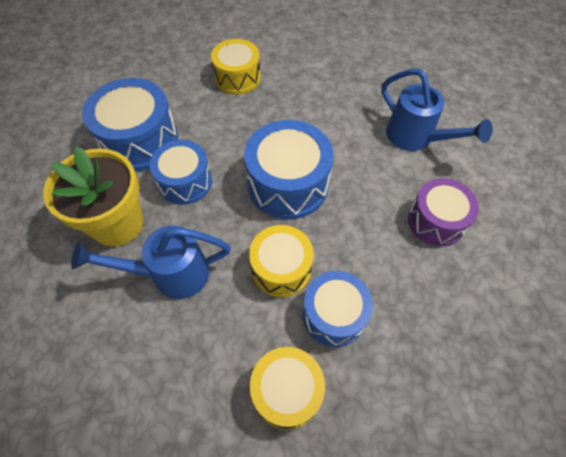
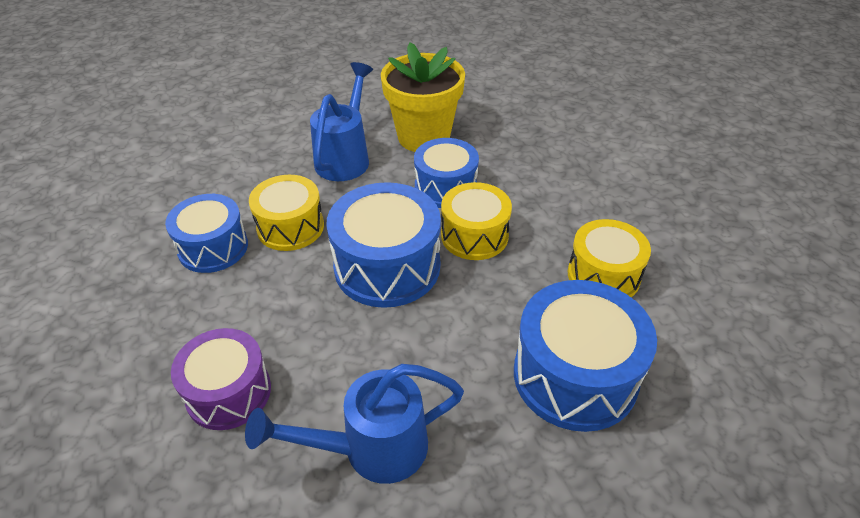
camera: 115 degrees right, 15 degrees down
blue drum [82,78,178,172] -> blue drum moved to [514,280,657,432]
yellow drum [250,347,325,430] -> yellow drum moved to [441,182,512,260]

